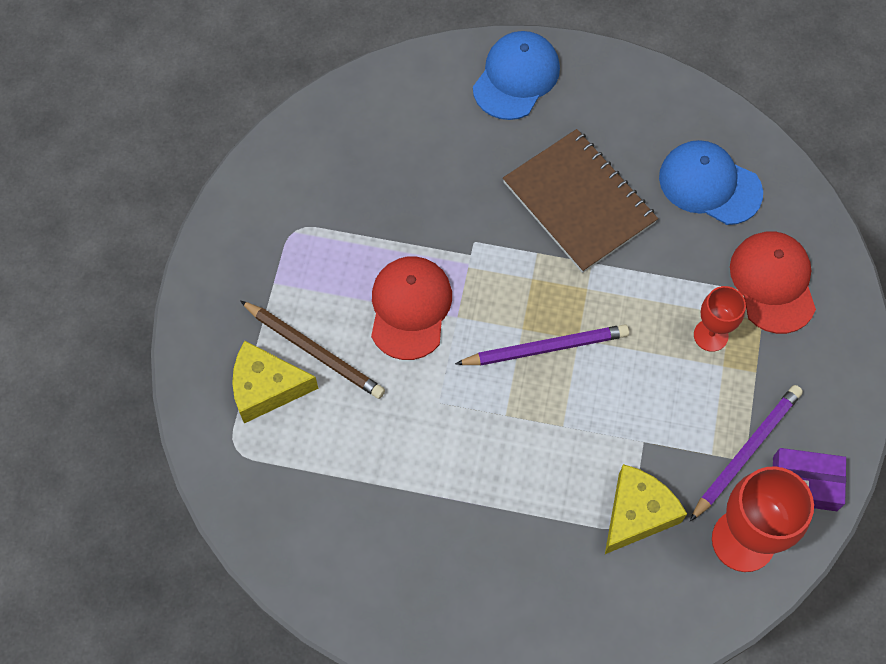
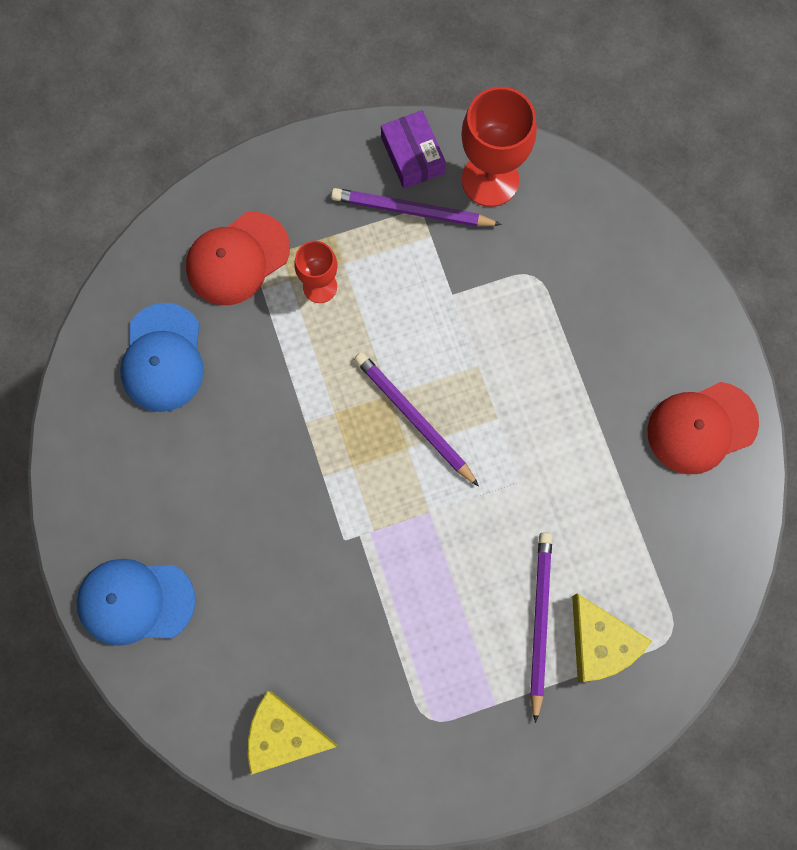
camera: 120 degrees left, 10 degrees up
brown pencil [240,301,385,399] -> purple pencil [530,532,552,723]
red cap [371,256,452,360] -> red cap moved to [647,382,759,474]
brown notebook [503,129,658,273] -> none
yellow cheese [605,464,687,554] -> yellow cheese moved to [248,691,338,775]

